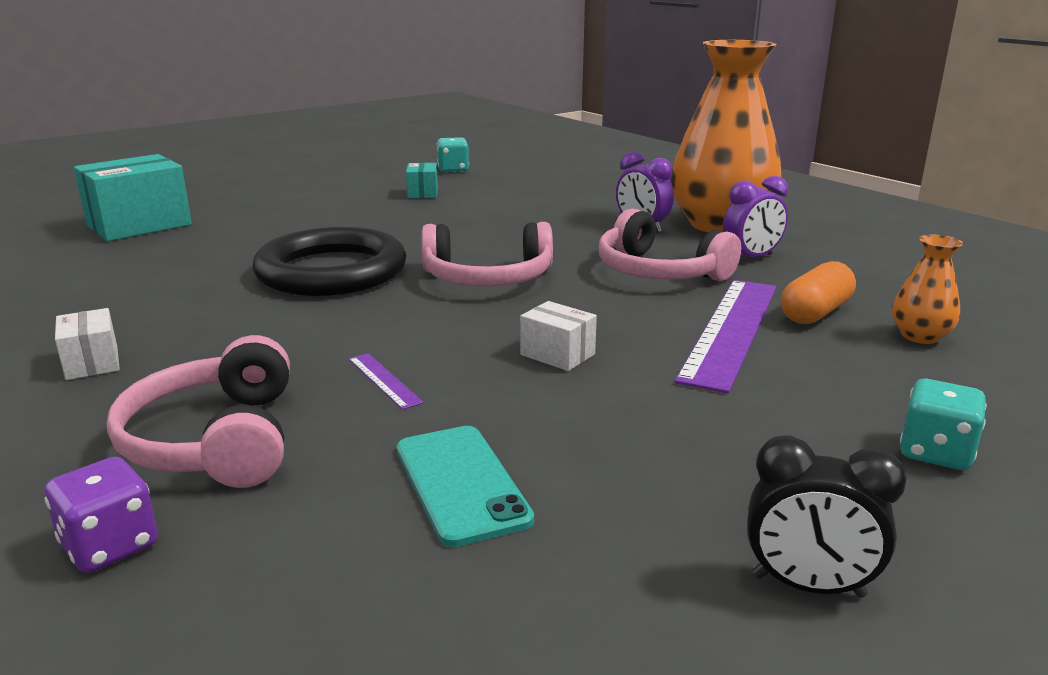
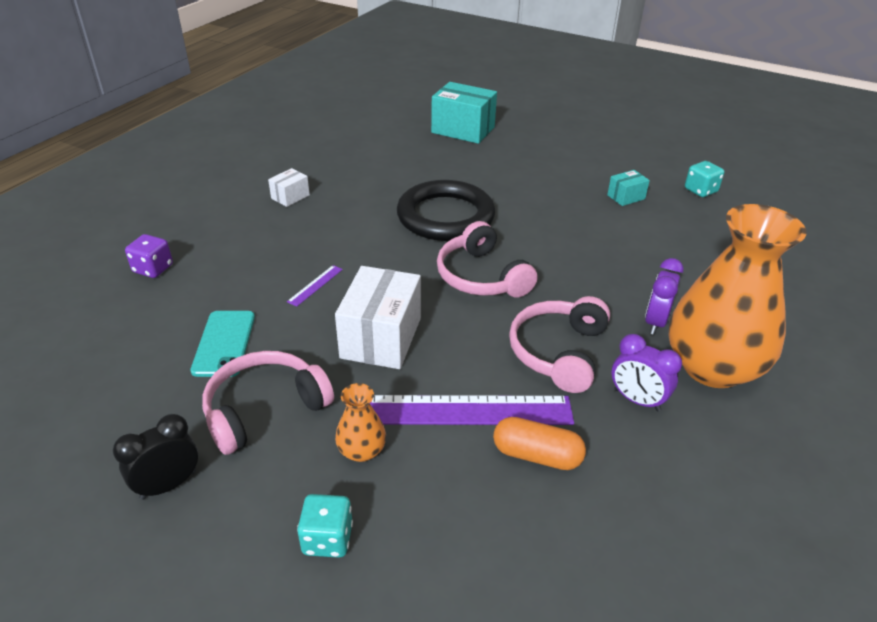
camera: 65 degrees right, 15 degrees up
pink headphones [107,335,290,488] -> pink headphones moved to [202,351,334,455]
turquoise phone [397,426,534,547] -> turquoise phone turned 45 degrees counterclockwise [190,311,255,377]
white box [520,301,597,371] -> white box [335,266,421,369], size x2.01
black clock [747,436,906,598] -> black clock turned 60 degrees clockwise [113,414,198,500]
orange vase [892,235,963,344] -> orange vase moved to [335,383,386,462]

